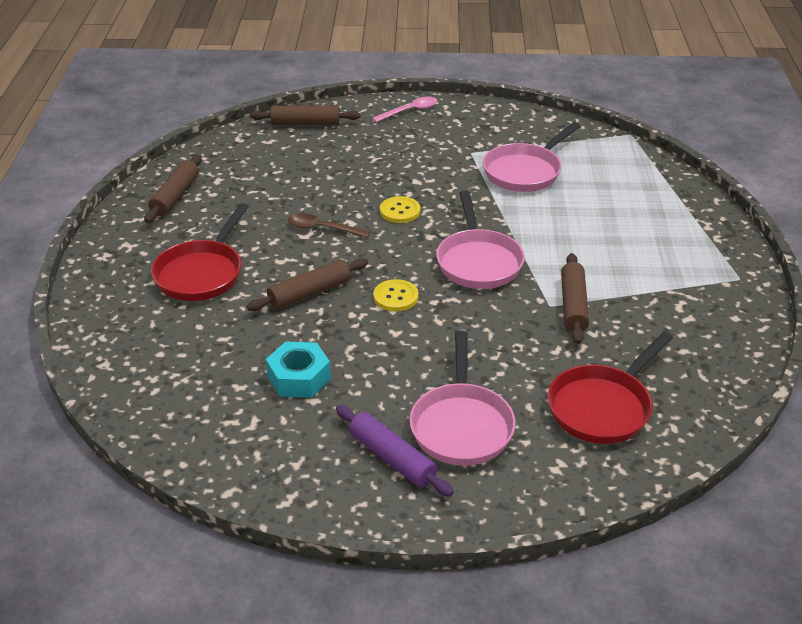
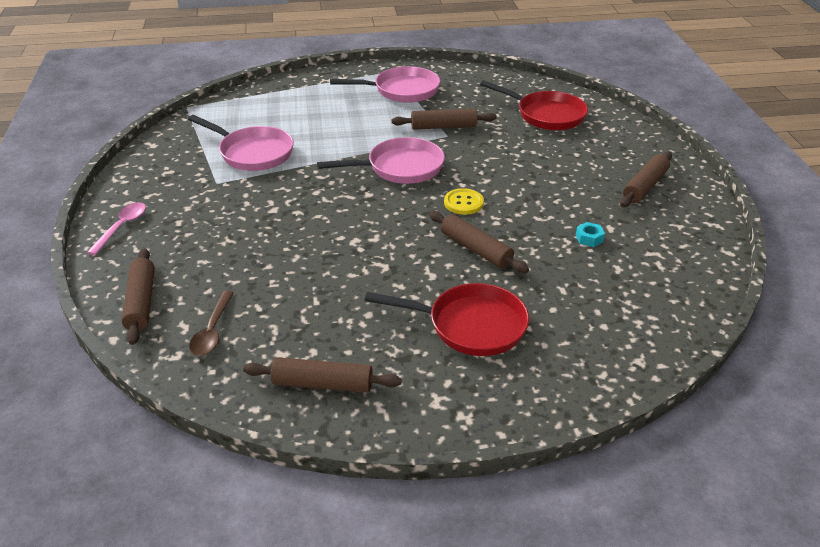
camera: 100 degrees left, 0 degrees up
turquoise nut [266,341,331,398] -> turquoise nut [576,222,605,247], size x0.52
brown spoon [288,213,370,238] -> brown spoon moved to [189,291,234,356]
purple rolling pin [336,405,454,497] -> brown rolling pin [620,152,672,207]
pink spoon [372,96,437,122] -> pink spoon turned 60 degrees clockwise [87,202,146,255]
yellow button [380,196,420,223] -> none
pink pan [410,331,516,466] -> pink pan moved to [330,66,440,103]

